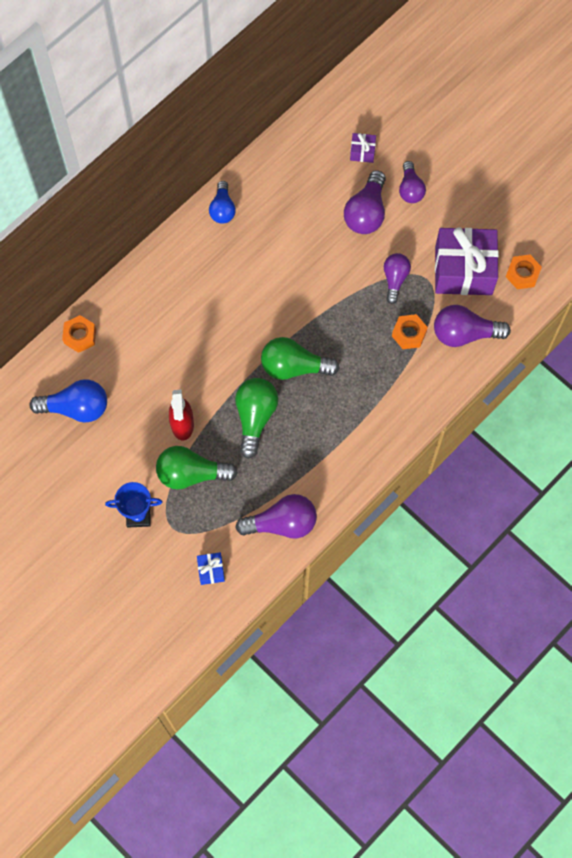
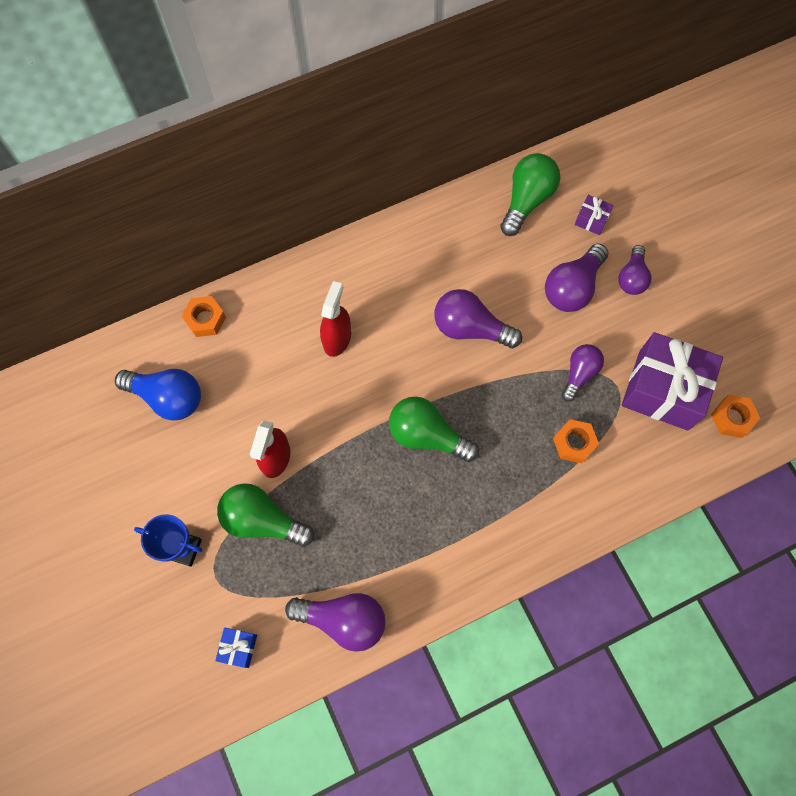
camera: 20 degrees right, 0 degrees up
blue light bulb [209,181,236,224] -> none
green light bulb [235,378,278,459] -> green light bulb moved to [500,153,560,236]
purple light bulb [434,305,511,347] -> purple light bulb moved to [434,289,522,348]
none -> red spray bottle [320,281,351,357]

